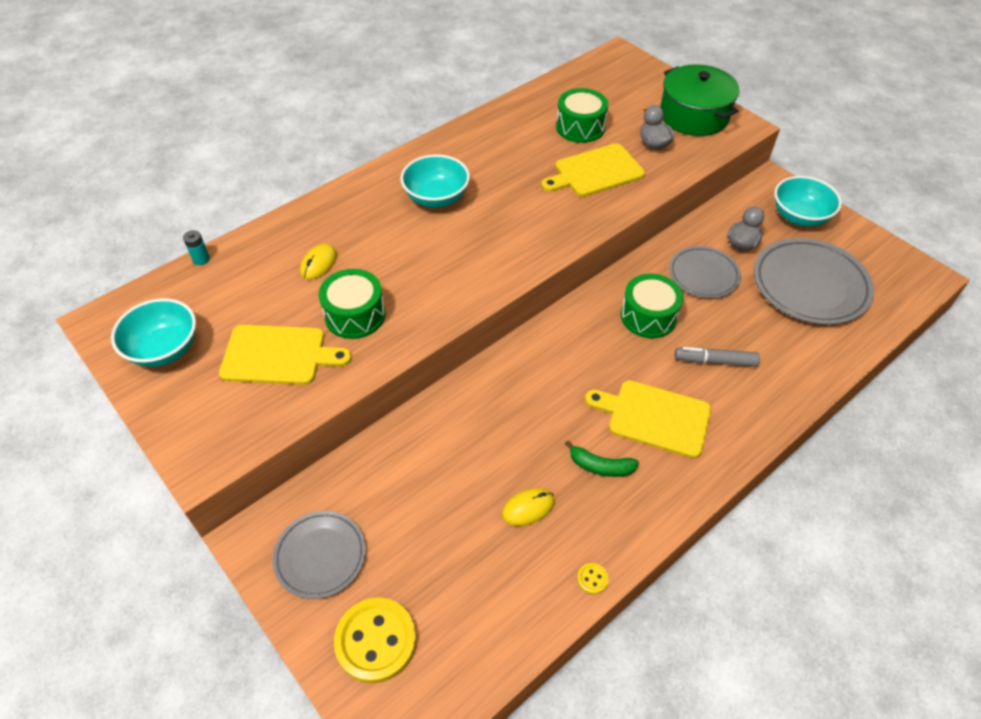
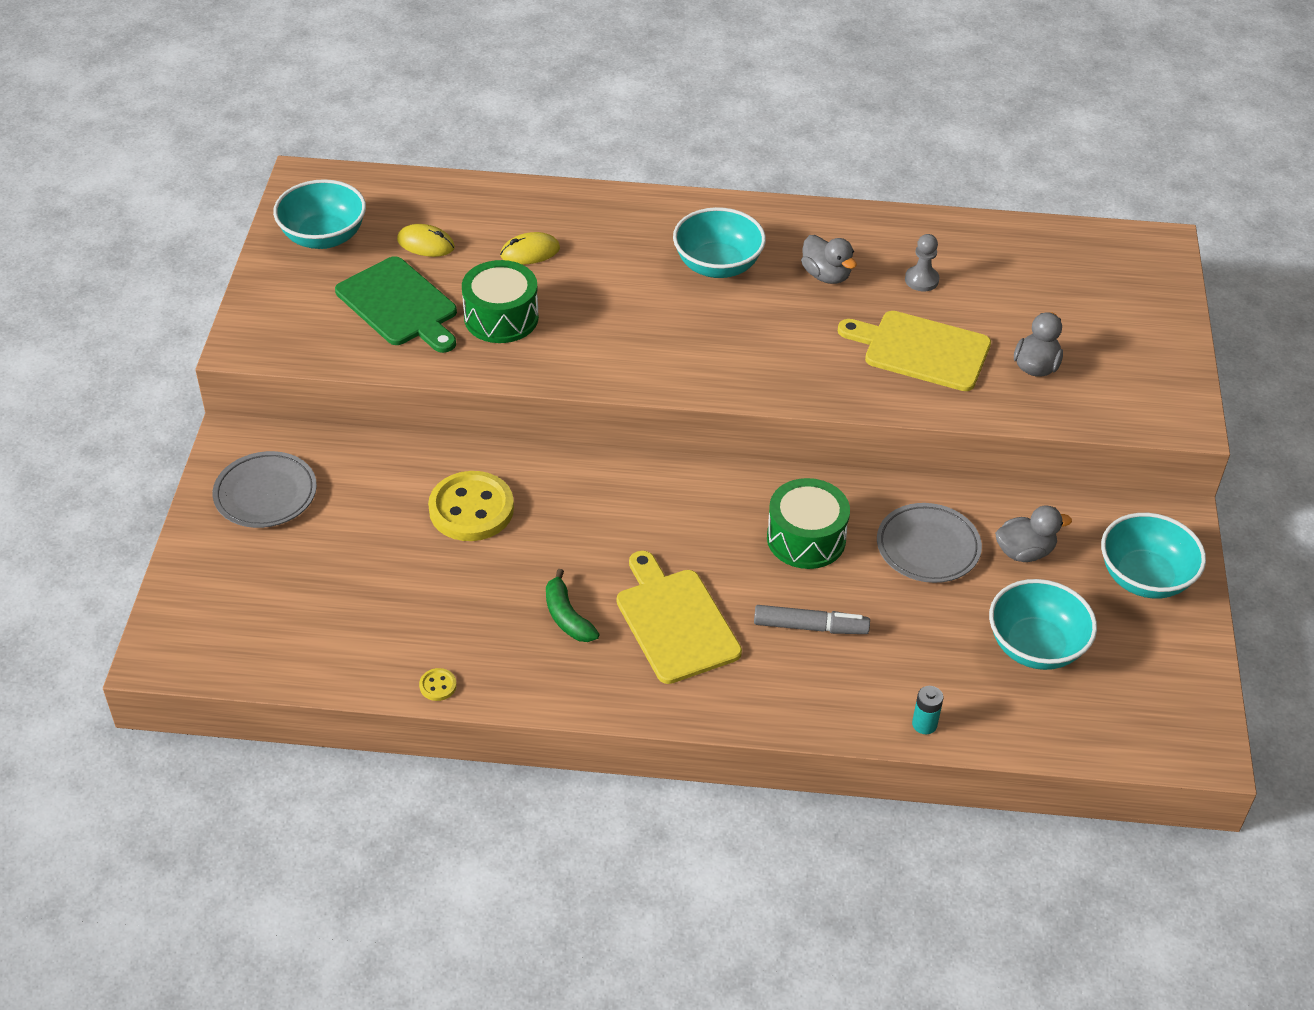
camera: 45 degrees right, 5 degrees down
turquoise battery [183,230,210,265] -> turquoise battery moved to [912,686,943,734]
yellow cutting board [219,325,352,385] -> green cutting board [335,256,457,353]
yellow button [334,597,416,683] -> yellow button moved to [428,471,514,541]
yellow mouse [502,488,555,526] -> yellow mouse moved to [397,224,455,257]
green drum [556,88,608,143] -> none
green pot [660,64,740,136] -> none
grey marker [675,347,760,367] -> grey marker turned 135 degrees clockwise [754,605,870,634]
grey plate [754,238,874,325] -> turquoise bowl [989,579,1097,670]
none -> grey duck [801,235,857,284]
none -> grey pawn [905,234,939,292]

